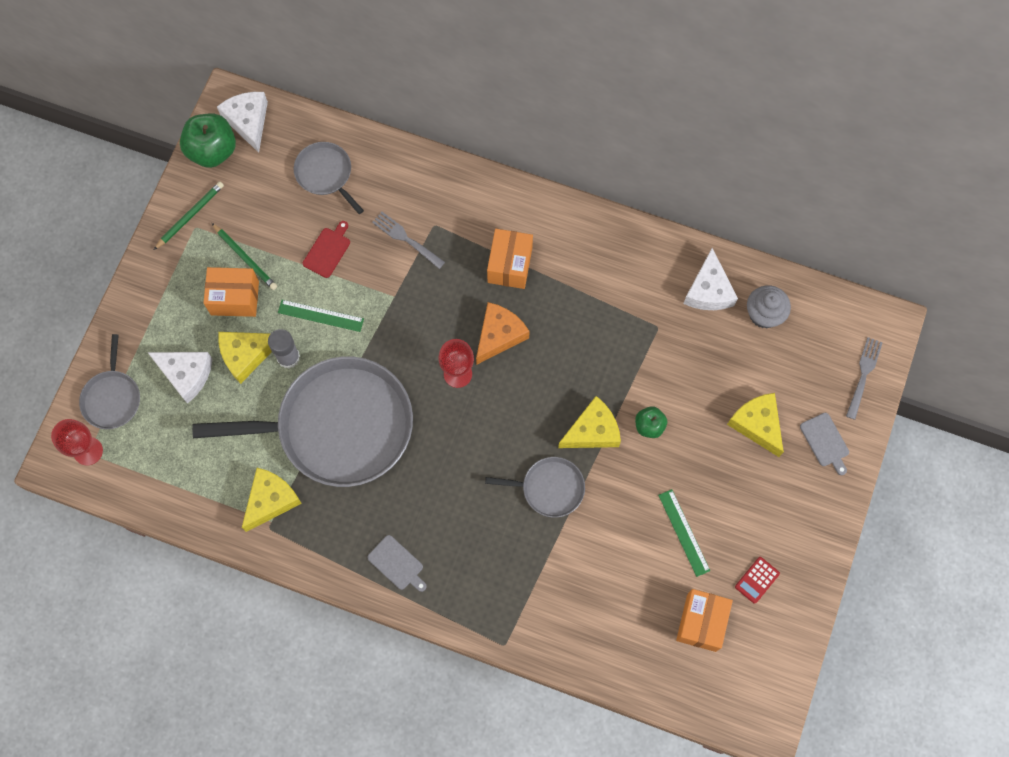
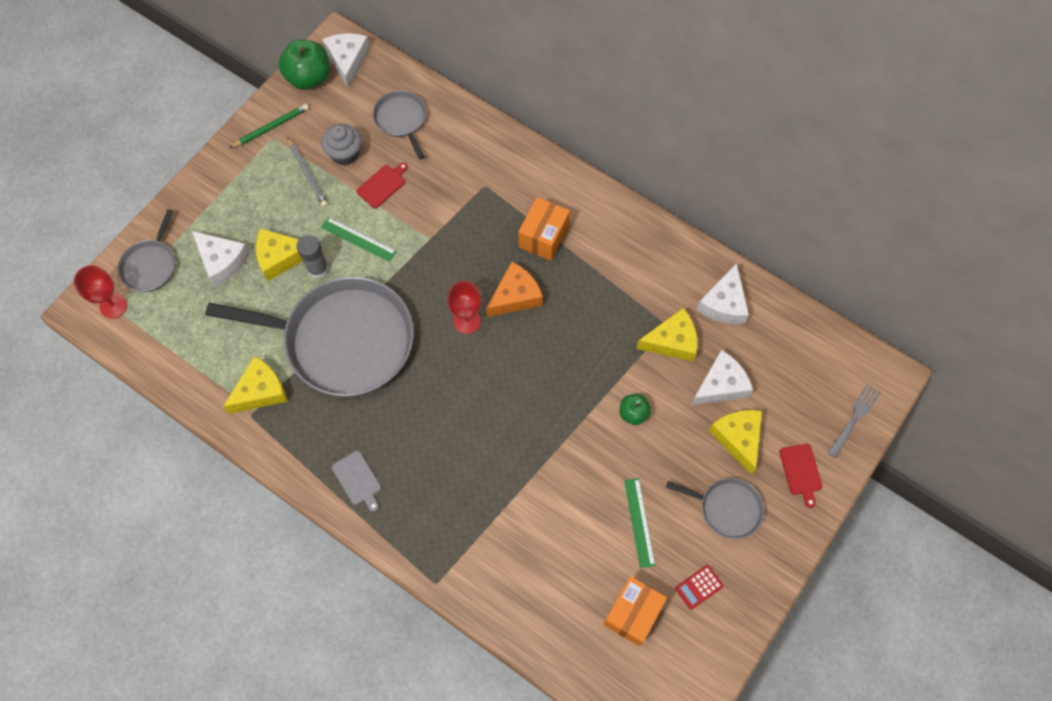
camera: 15 degrees right, 5 degrees down
orange box [204,267,259,317] -> none
green pencil [212,223,277,290] -> grey pencil [287,137,328,207]
grey fork [372,212,445,269] -> none
grey pan [485,457,585,518] -> grey pan moved to [666,478,764,539]
yellow cheese [558,396,621,448] -> yellow cheese moved to [636,308,698,362]
grey cupcake [747,285,791,329] -> grey cupcake moved to [321,124,361,165]
grey cutting board [800,413,849,475] -> red cutting board [779,444,822,508]
none -> white cheese [691,350,753,405]

